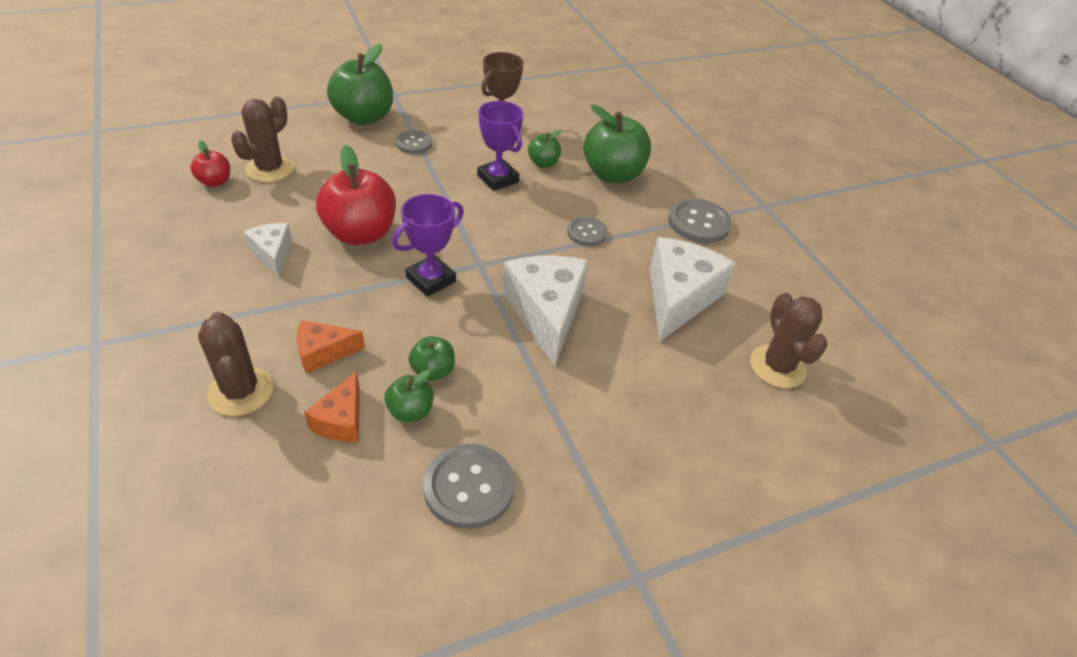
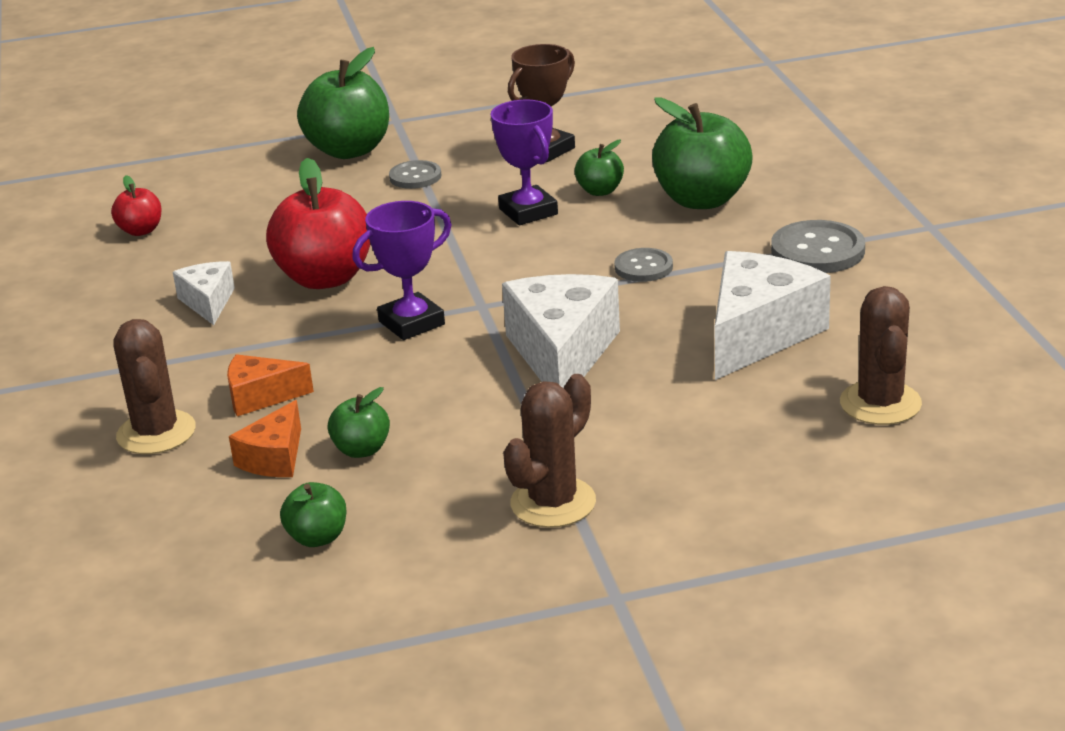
camera: 15 degrees right, 15 degrees down
brown cactus [231,96,294,182] -> brown cactus moved to [503,374,596,528]
green apple [408,336,455,381] -> green apple moved to [280,482,347,547]
grey button [423,444,515,529] -> none

